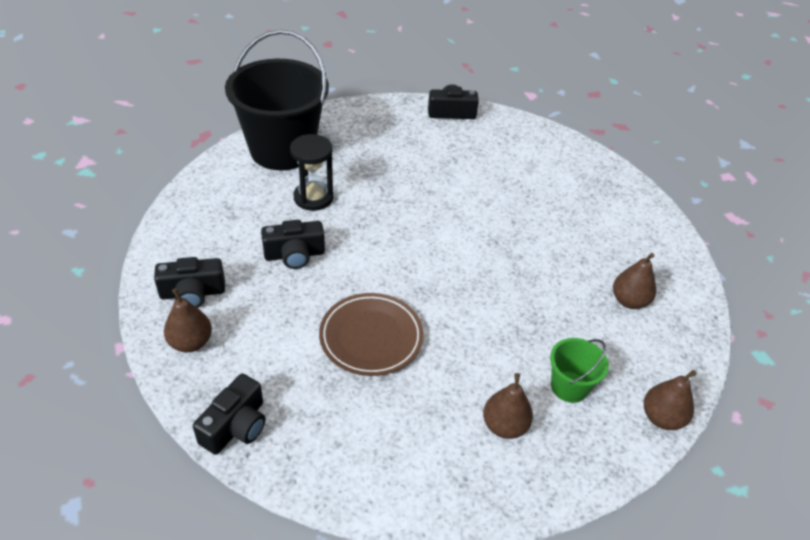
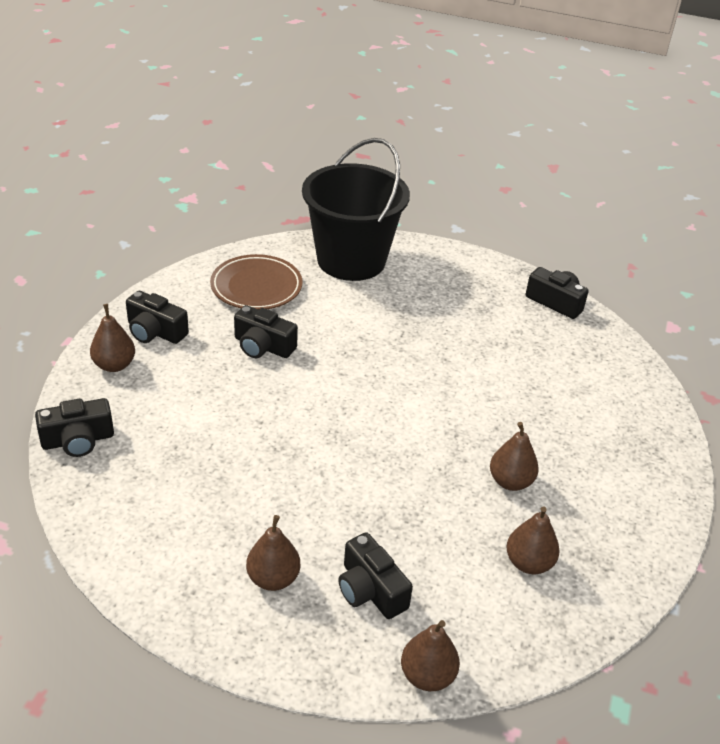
camera: 40 degrees right, 5 degrees down
black hourglass [290,134,334,211] -> none
brown plate [319,293,424,376] -> brown plate moved to [210,254,303,310]
green bucket [550,338,609,403] -> black camera [338,532,413,619]
none -> brown pear [490,422,539,491]

